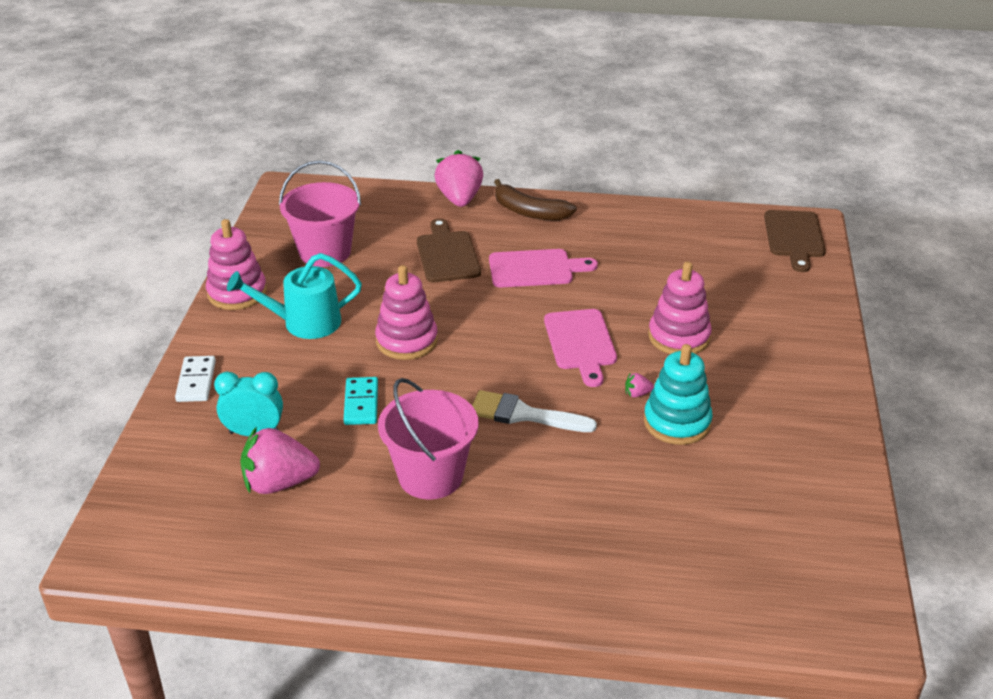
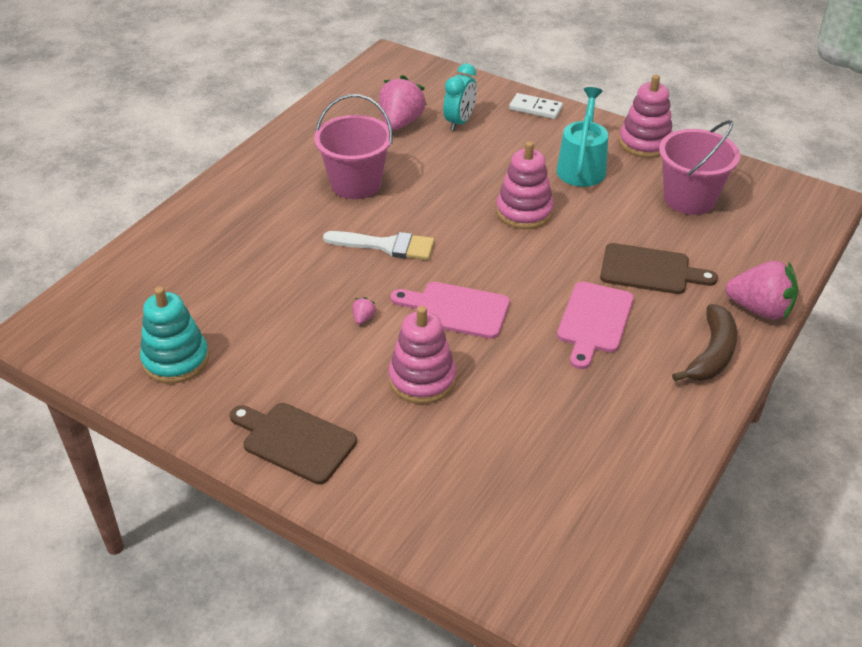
camera: 115 degrees right, 5 degrees up
turquoise domino [344,377,378,425] -> none
white brush [472,390,597,432] -> white brush turned 60 degrees clockwise [323,231,434,260]
brown banana [494,179,577,220] -> brown banana turned 150 degrees clockwise [672,304,737,381]
turquoise stacking toy [644,344,713,445] -> turquoise stacking toy moved to [140,287,209,384]
brown cutting board [764,210,826,272] -> brown cutting board moved to [230,403,357,484]

